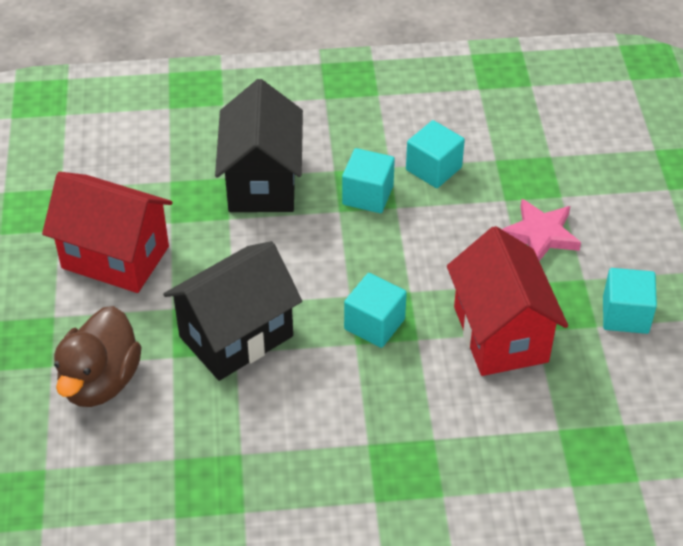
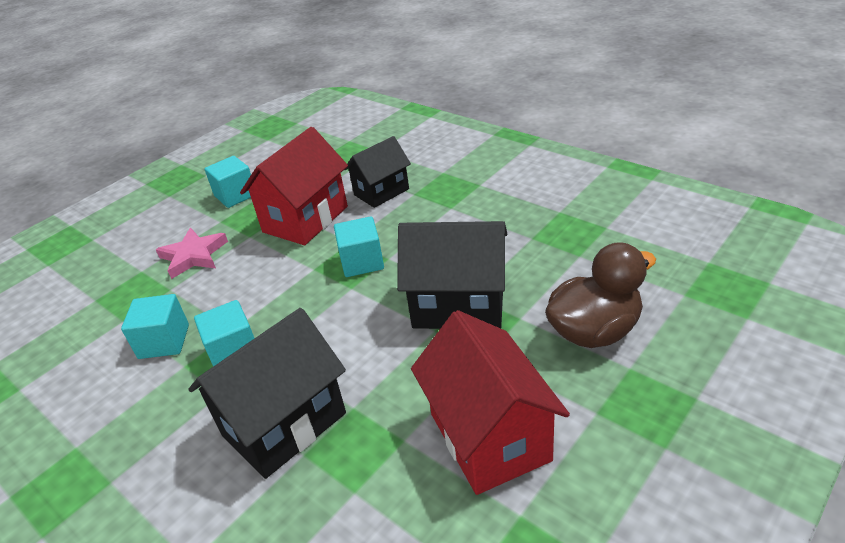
camera: 130 degrees left, 10 degrees down
none -> black house [345,136,411,208]

